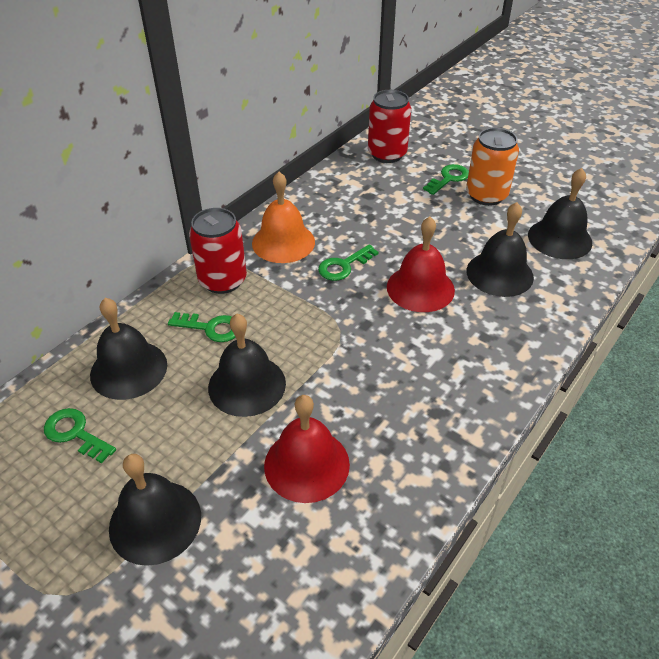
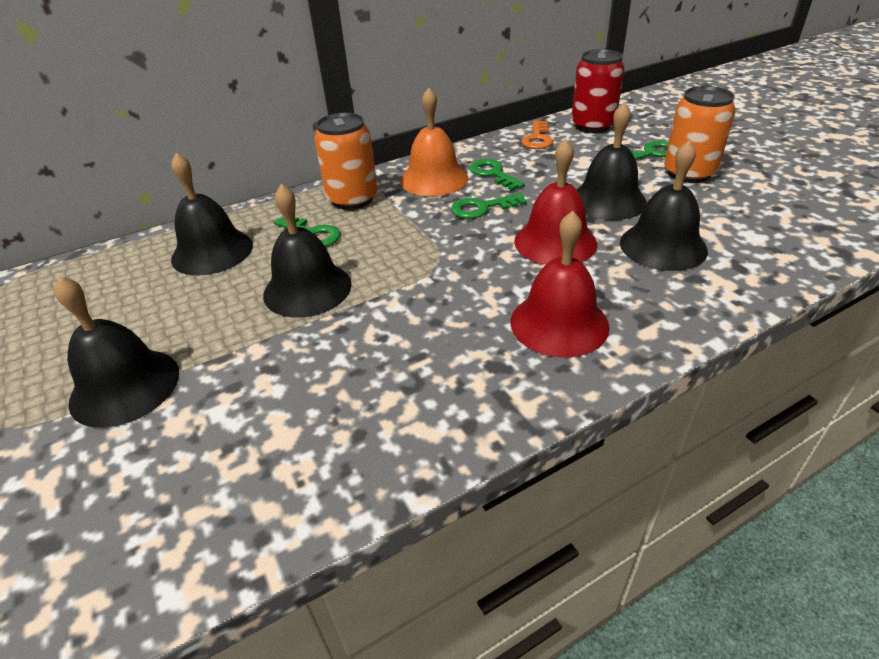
camera: 25 degrees right, 5 degrees down
green key [44,408,116,463] -> green key moved to [469,159,525,191]
red can [189,208,247,294] -> orange can [314,113,377,210]
red bell [264,395,350,503] -> red bell moved to [511,211,610,358]
black bell [528,168,592,259] -> black bell moved to [577,102,647,220]
none -> orange key [521,121,553,149]

